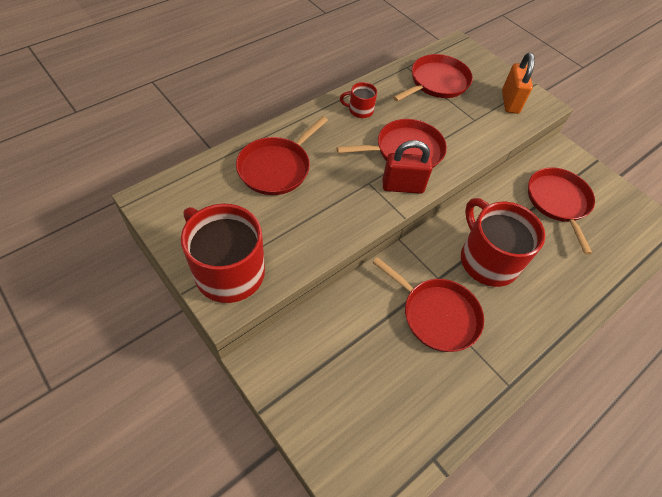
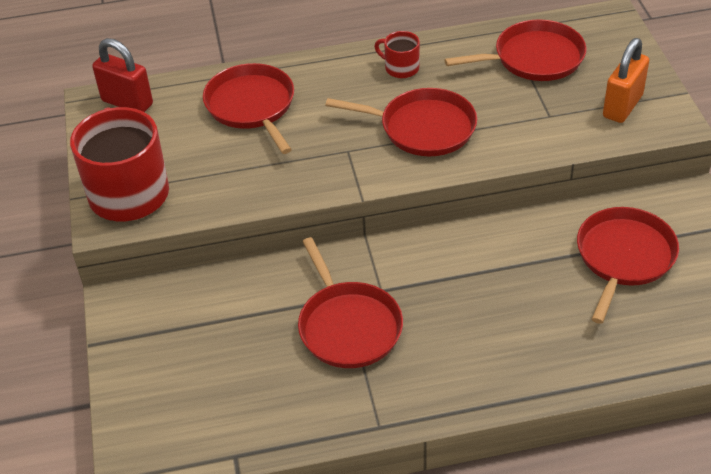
camera: 35 degrees right, 10 degrees down
red pan [236,116,328,195] -> red pan turned 90 degrees clockwise [203,63,294,154]
red padlock [383,140,433,194] -> red padlock moved to [92,38,153,112]
red mug [461,198,545,287] -> none

